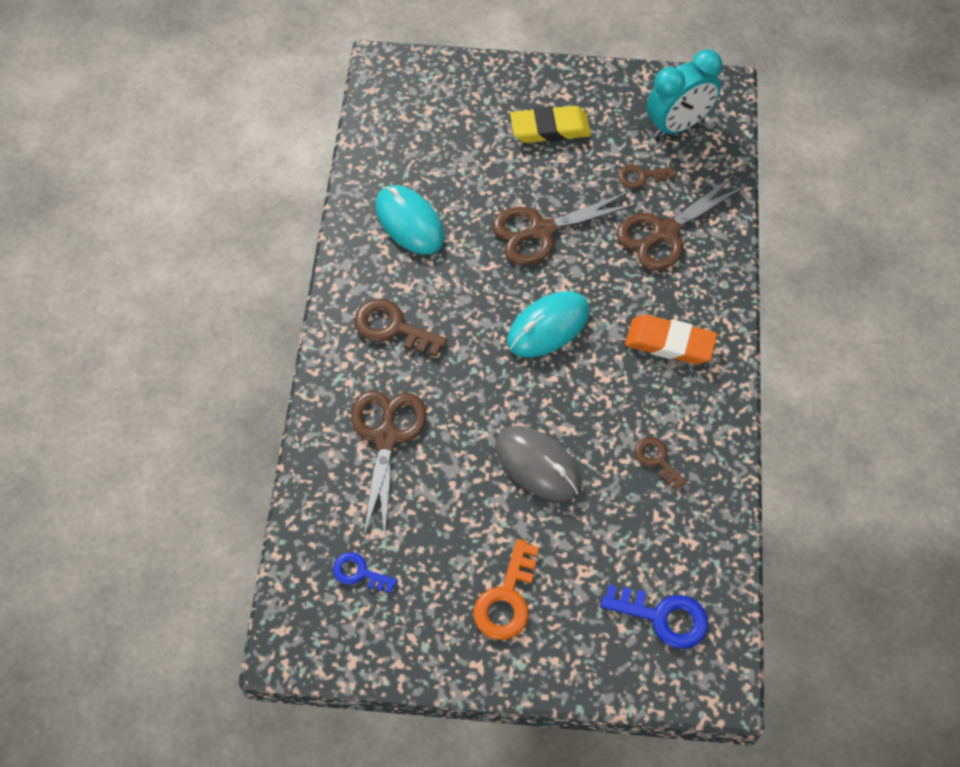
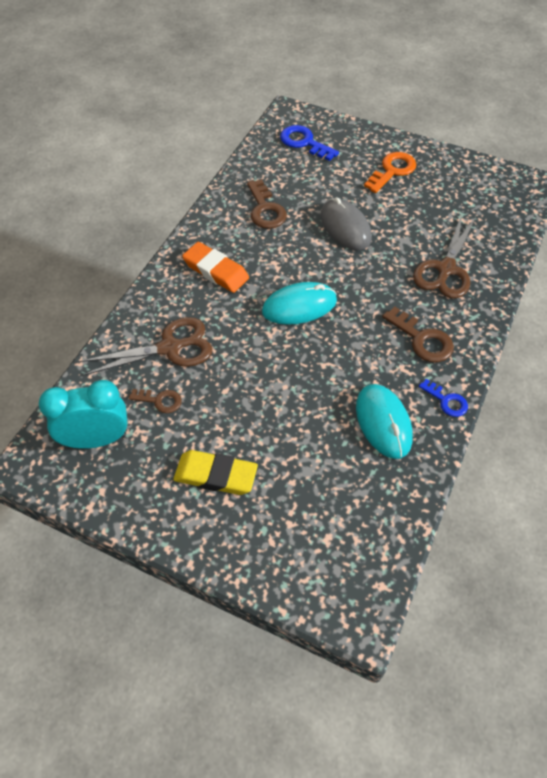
camera: 160 degrees left, 5 degrees down
blue key [333,552,397,593] -> blue key moved to [419,379,468,417]
brown scissors [492,191,637,265] -> none
brown key [635,437,687,490] -> brown key [247,179,287,229], size x1.60

